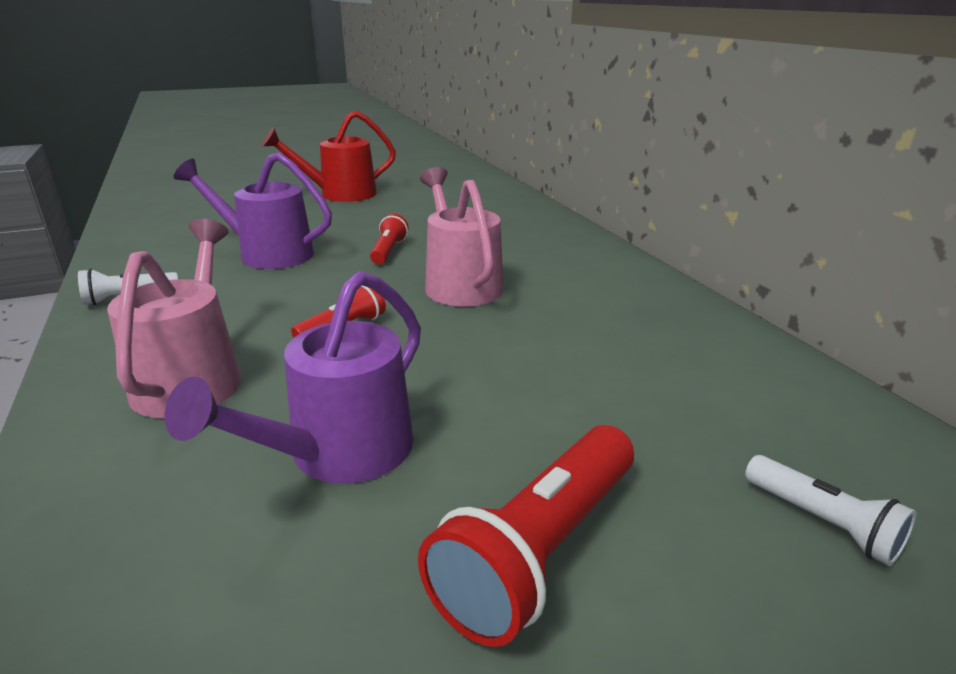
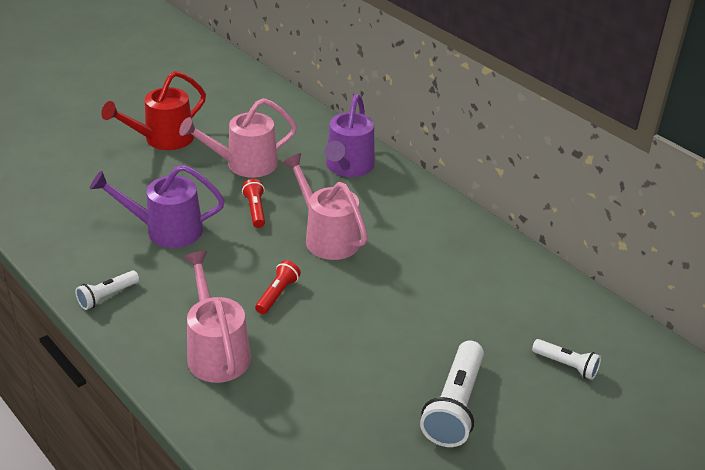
camera: 20 degrees left, 10 degrees up
purple watering can [164,271,421,484] -> purple watering can moved to [325,94,375,177]
red flashlight [418,425,634,647] -> white flashlight [420,341,484,447]
none -> pink watering can [179,98,297,178]

